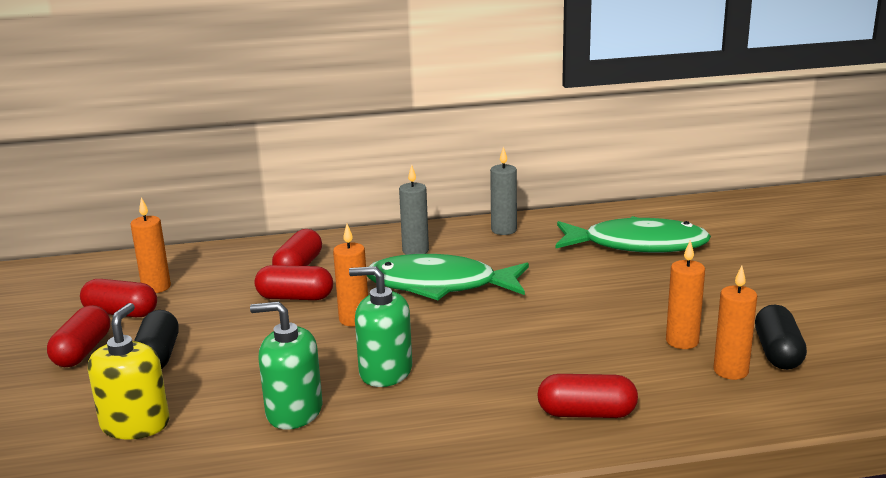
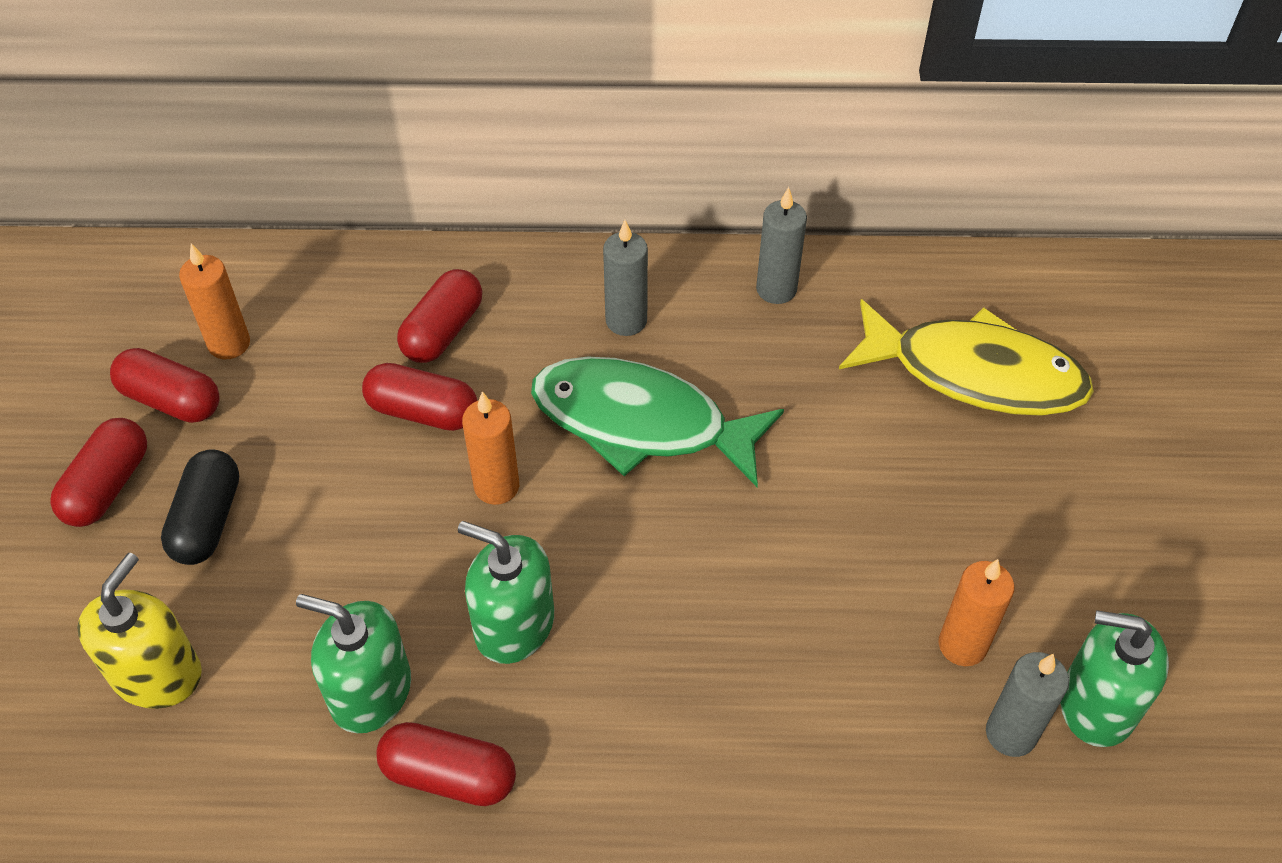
camera: 10 degrees right, 30 degrees up
red capsule [537,374,638,418] -> red capsule moved to [376,722,516,806]
green fish [555,216,711,253] -> yellow fish [839,299,1094,416]
orange candle [713,265,757,380] -> grey candle [986,652,1069,757]
black capsule [755,305,807,370] -> green soap dispenser [1060,610,1169,747]

